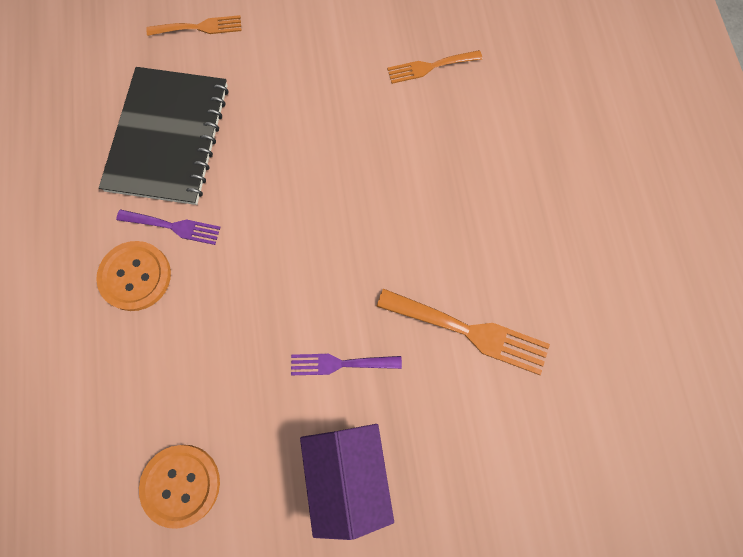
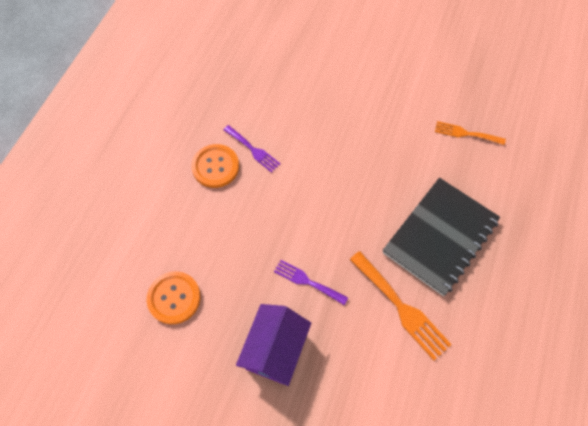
camera: 30 degrees right, 10 degrees down
black notebook [99,67,229,205] -> black notebook moved to [382,178,500,296]
orange fork [146,15,241,36] -> none

